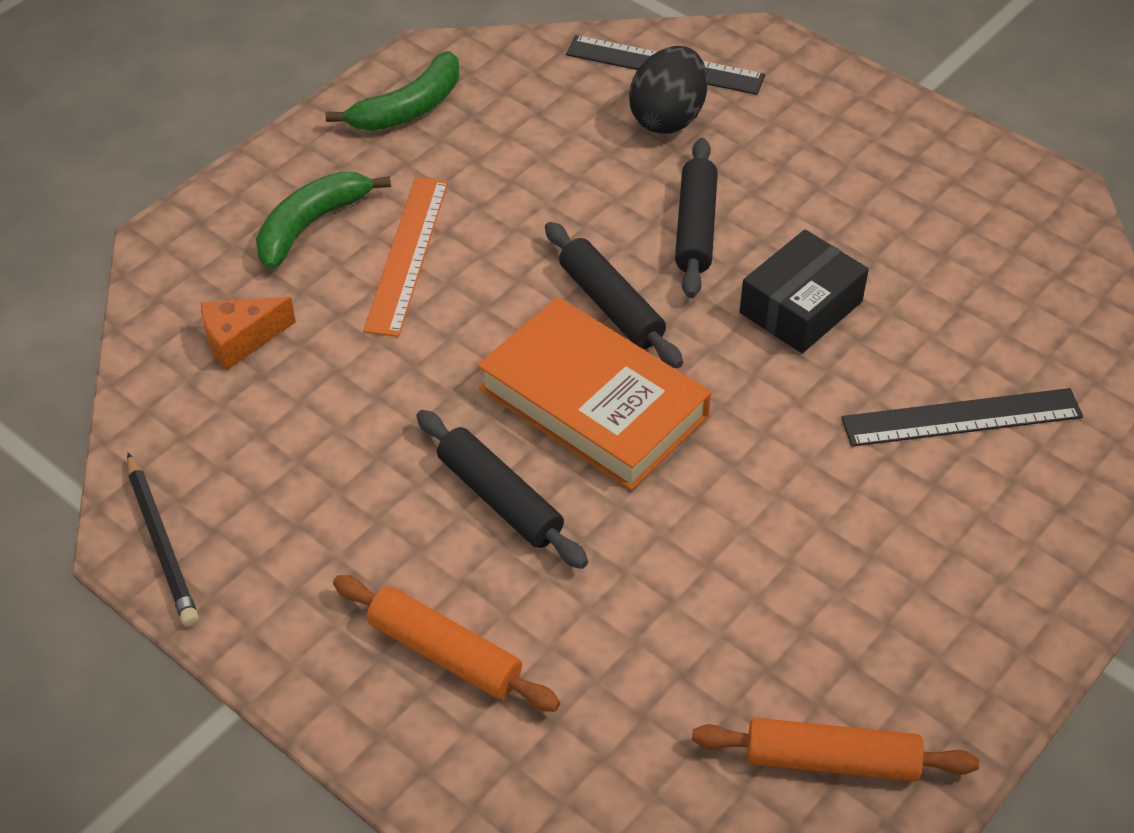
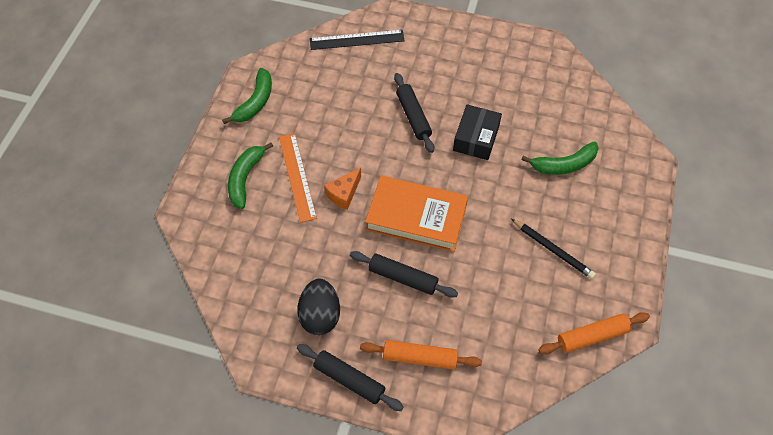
camera: 25 degrees left, 10 degrees up
black pencil [127,453,199,627] -> black pencil moved to [511,219,596,279]
orange cheese [201,297,296,370] -> orange cheese moved to [324,168,361,210]
black rolling pin [545,222,683,369] -> black rolling pin moved to [297,344,404,411]
black egg [629,46,708,134] -> black egg moved to [297,279,340,335]
black ruler [841,388,1083,447] -> green banana [521,141,599,175]

